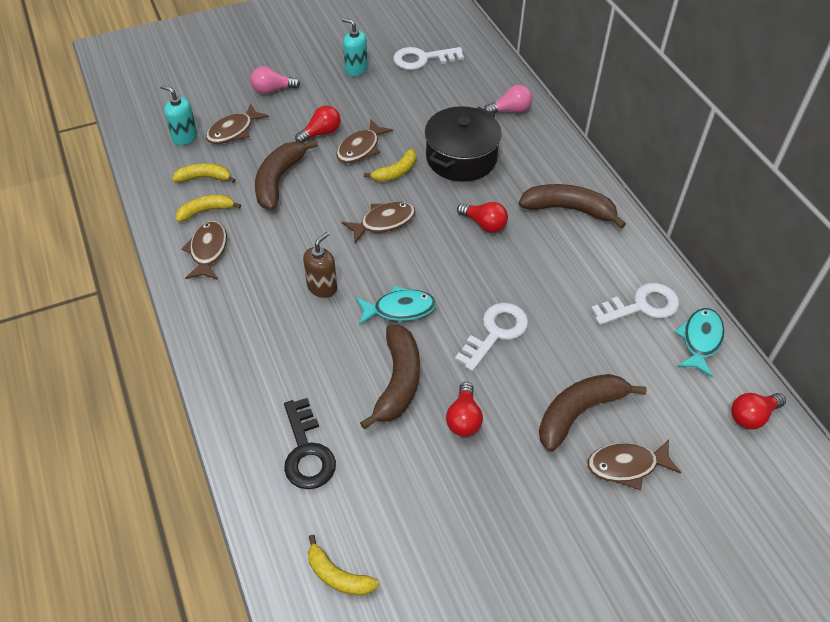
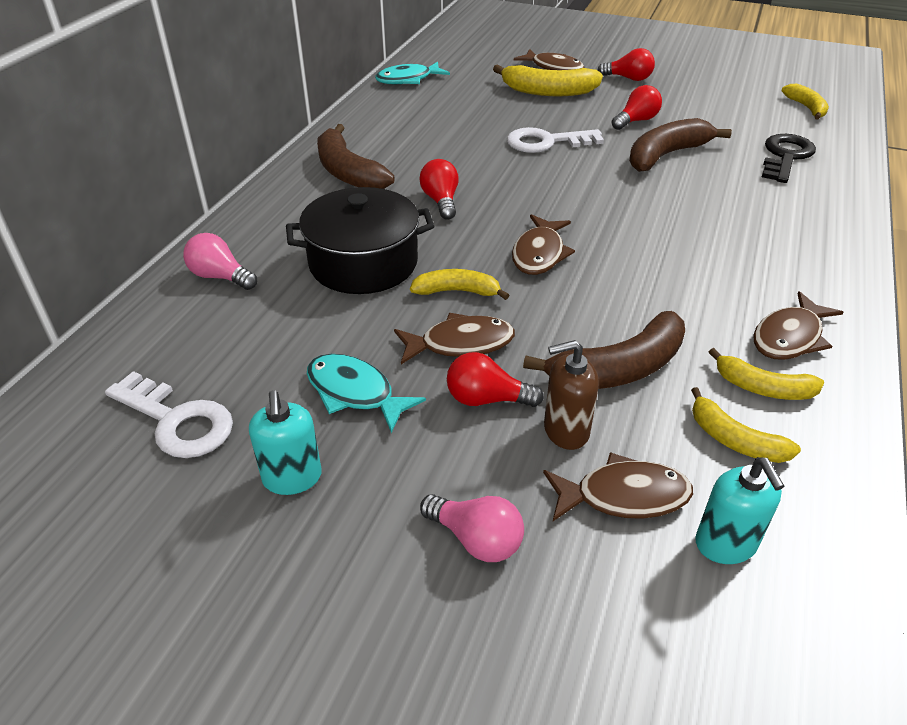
camera: 135 degrees left, 10 degrees down
brown soap dispenser [303,232,337,298] -> brown soap dispenser moved to [544,340,599,450]
brown fish [342,202,415,243] -> brown fish turned 90 degrees counterclockwise [512,214,575,275]
turquoise fish [356,286,437,325] -> turquoise fish moved to [307,354,426,433]
brown banana [539,374,647,452] -> yellow banana [493,64,603,96]
white key [591,283,679,325] -> none
red light bulb [731,393,786,430] -> red light bulb moved to [598,48,655,81]

